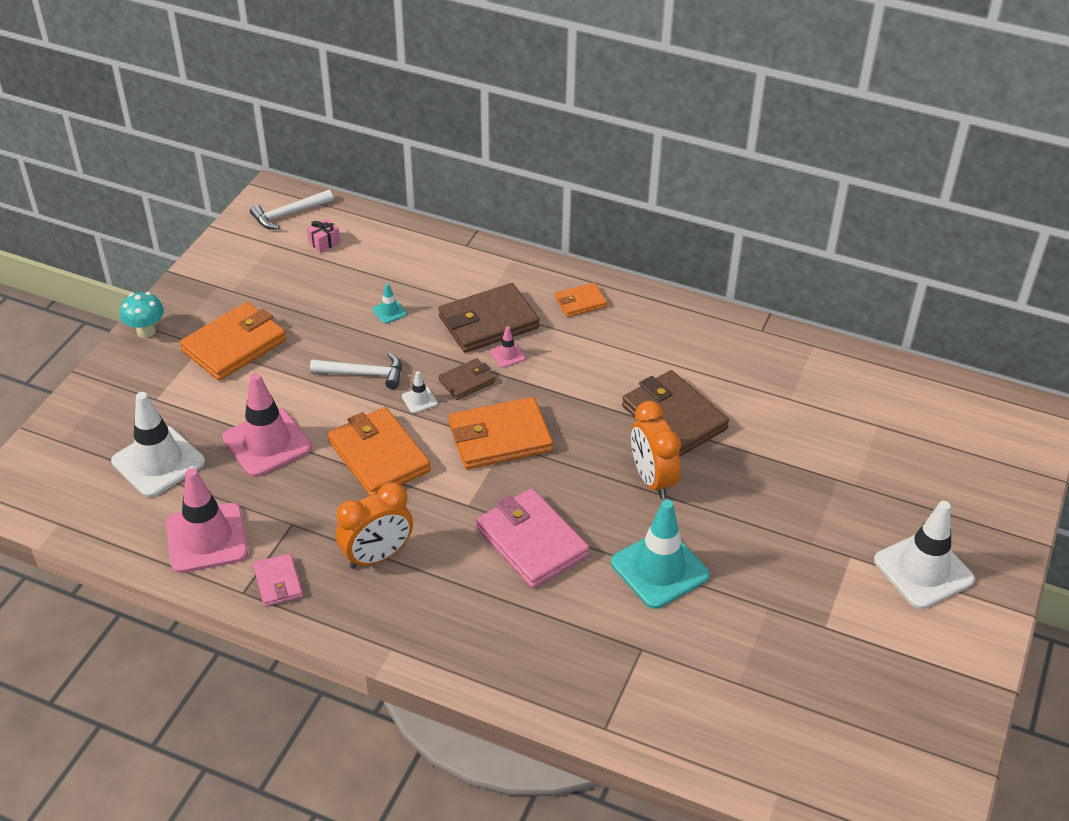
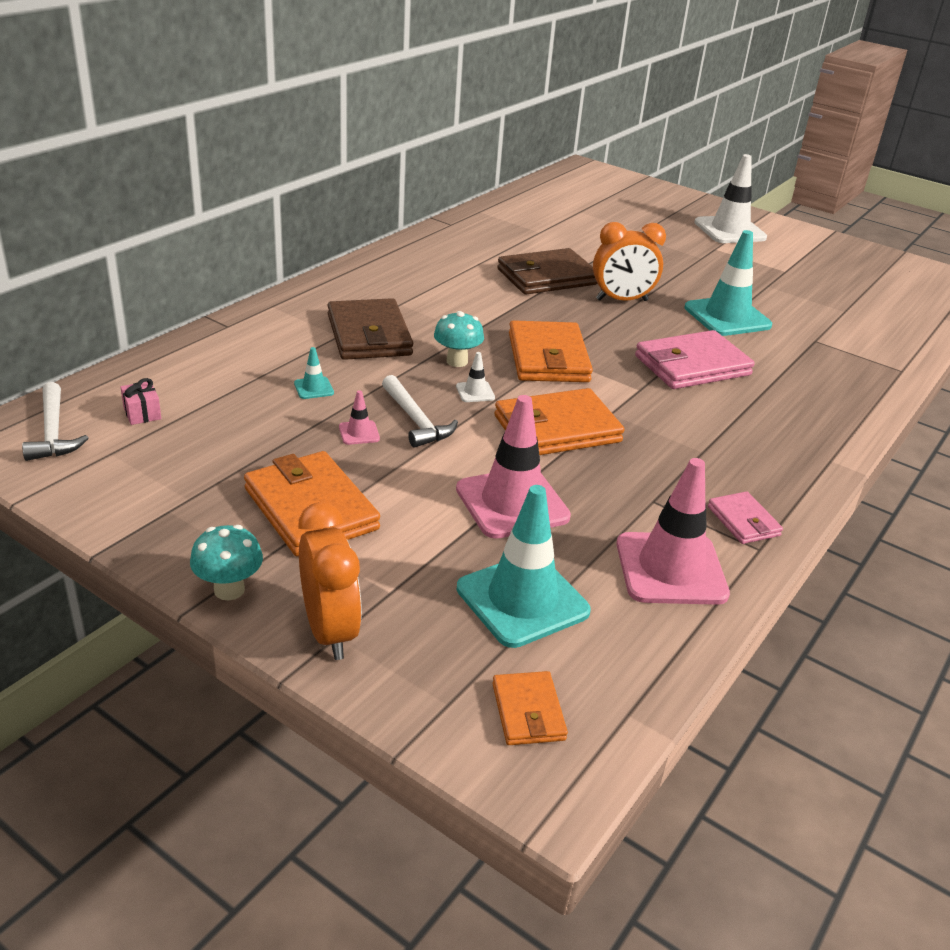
camera: 80 degrees left, 10 degrees down
white traffic cone [111,392,205,498] -> turquoise traffic cone [457,485,591,648]
pink wallet [253,553,303,607] -> pink wallet turned 75 degrees clockwise [708,491,783,544]
white hammer [310,353,402,389] -> white hammer turned 135 degrees clockwise [382,375,458,448]
orange clock [336,482,413,569] -> orange clock moved to [298,502,362,660]
brown wallet [439,358,495,400] -> turquoise mushroom [434,311,484,367]
pink traffic cone [490,326,525,368] -> pink traffic cone moved to [339,390,380,445]
orange wallet [555,283,607,317] -> orange wallet moved to [492,671,568,745]

